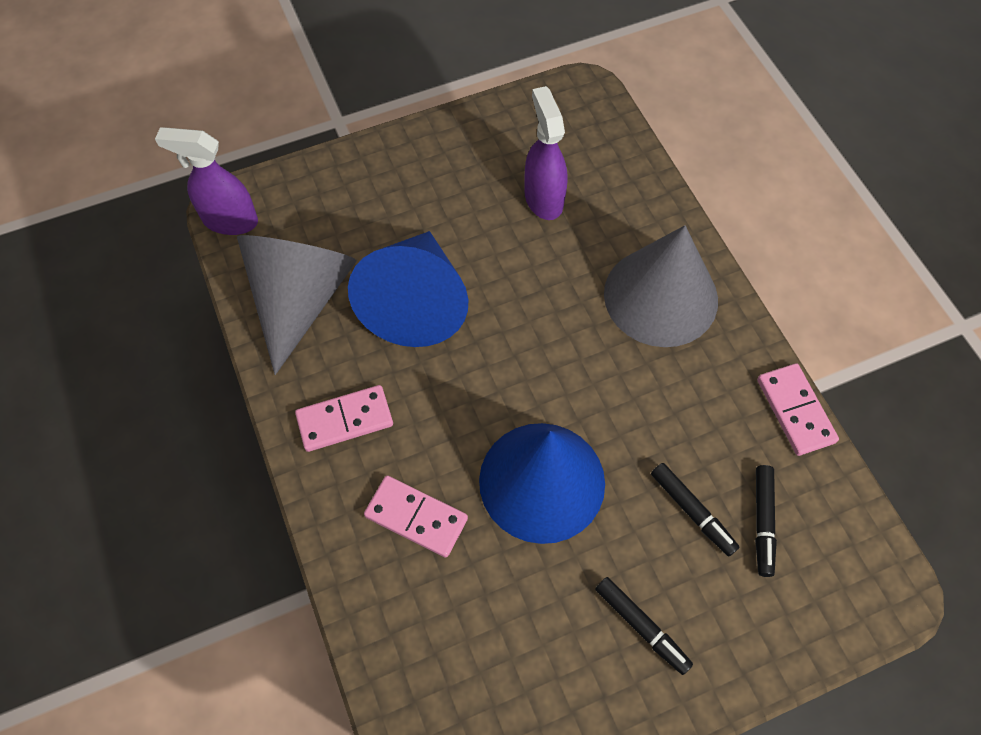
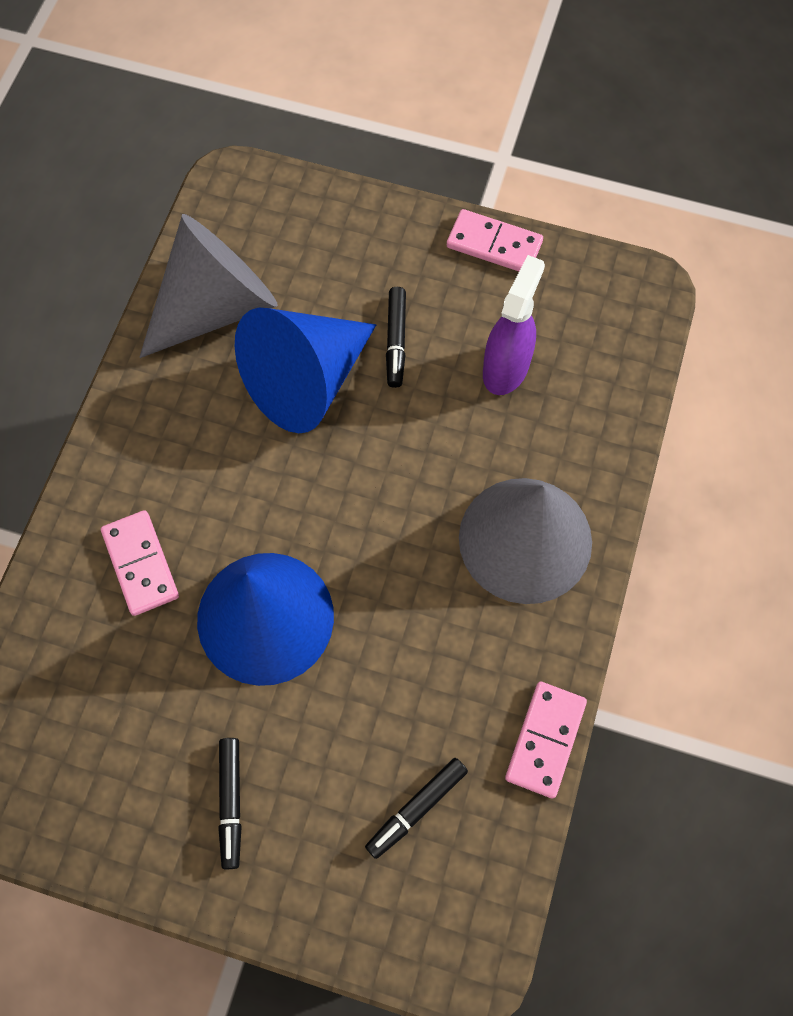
camera: 40 degrees right, 5 degrees up
purple spray bottle [155,127,258,235] -> none
pink domino [295,385,393,452] -> pink domino moved to [447,209,543,271]
black marker [651,463,739,556] -> black marker moved to [386,287,406,388]

